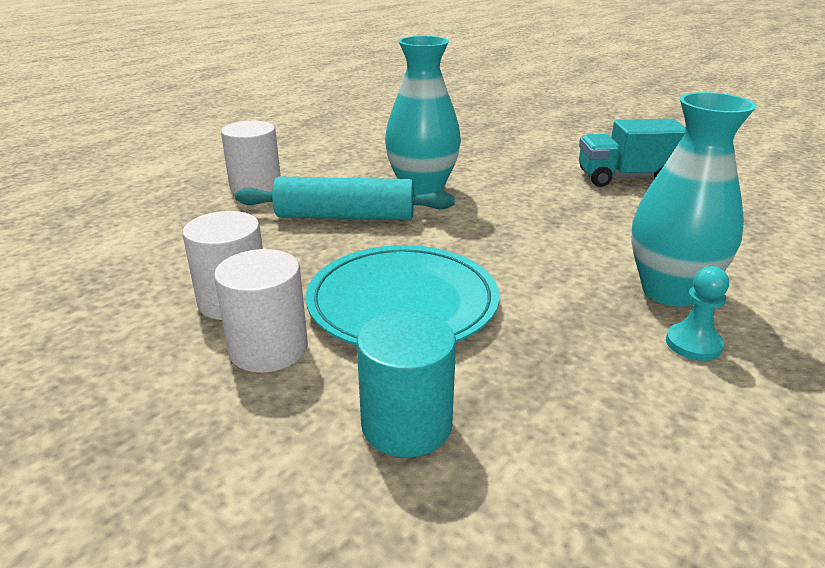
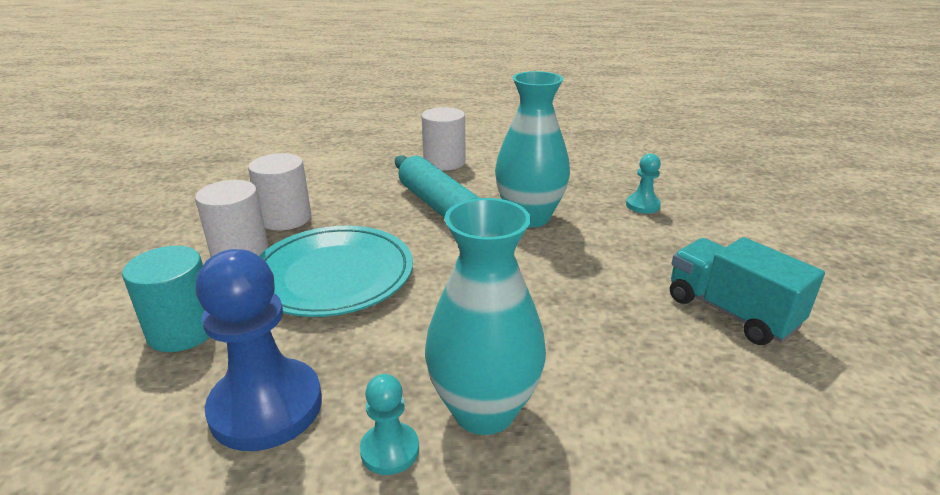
camera: 55 degrees right, 0 degrees up
none -> blue pawn [196,249,322,451]
none -> turquoise pawn [626,153,661,214]

